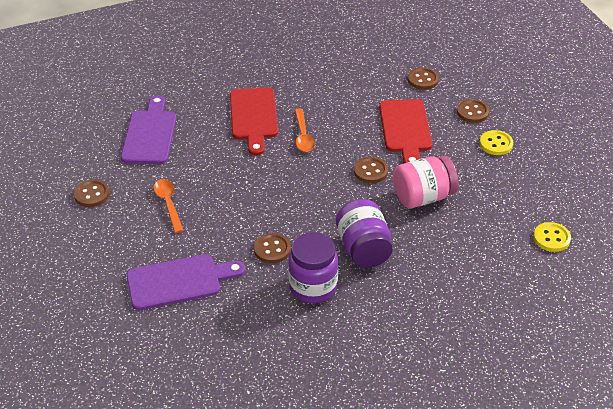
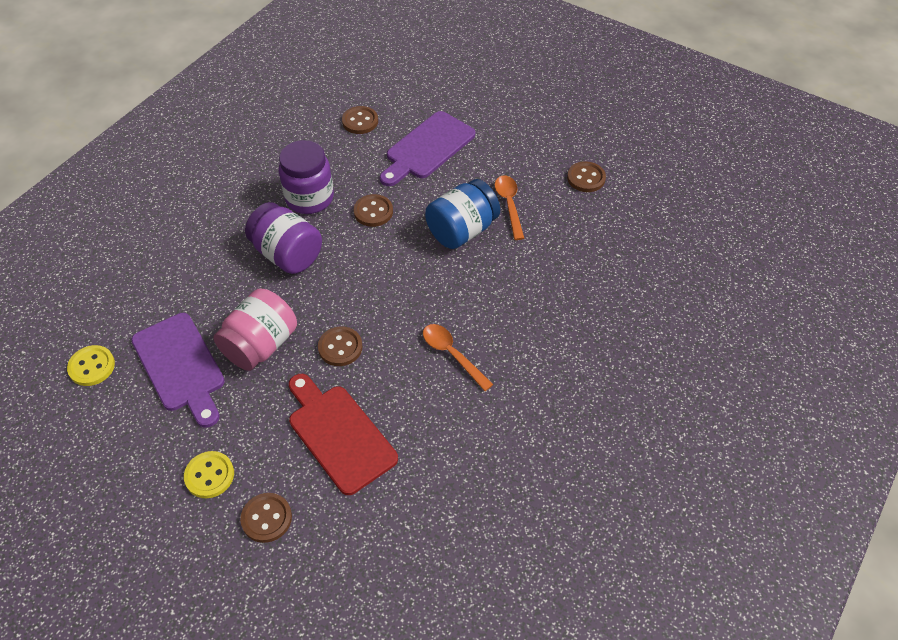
camera: 145 degrees right, 10 degrees up
purple cutting board [121,95,176,164] -> purple cutting board moved to [131,313,225,428]
orange spoon [153,179,184,233] -> orange spoon turned 135 degrees counterclockwise [494,175,524,240]
red cutting board [230,88,278,156] -> none
brown button [408,67,439,90] -> brown button moved to [342,106,378,134]
none -> blue jar [425,179,500,249]

